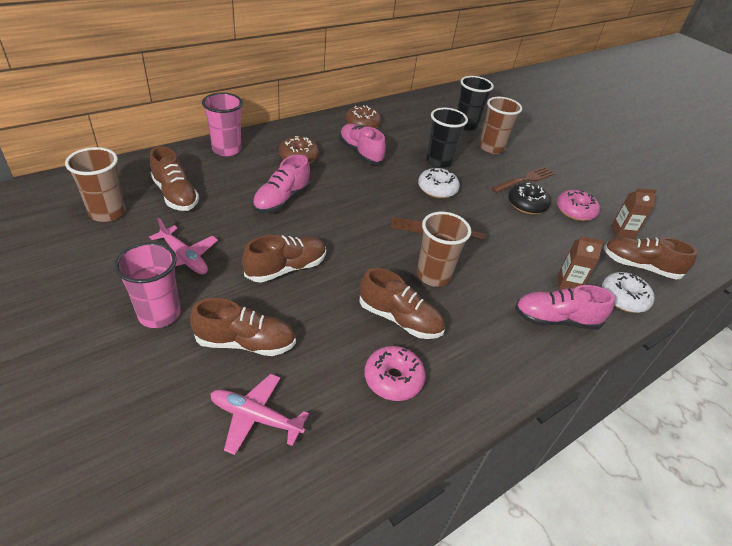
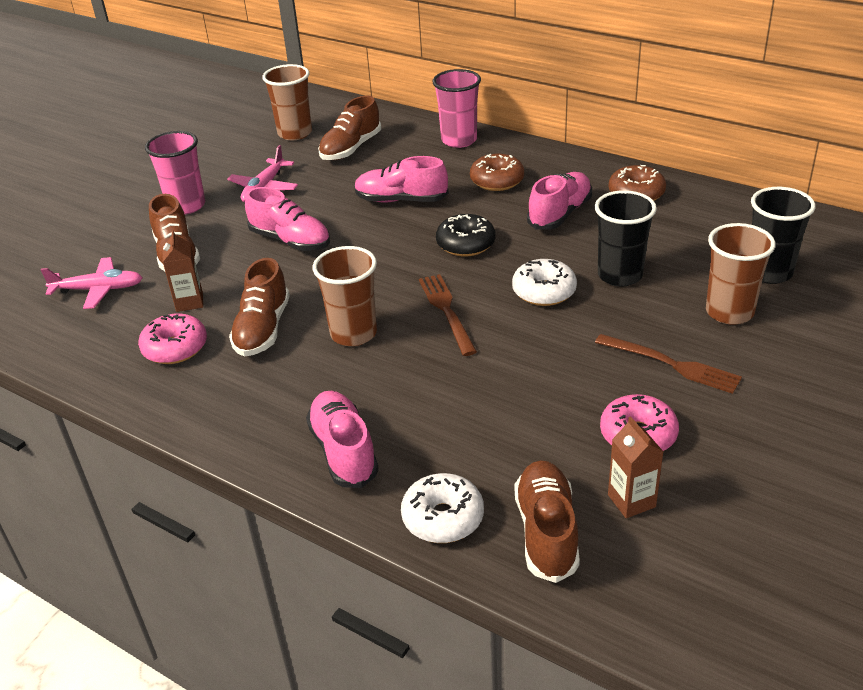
camera: 75 degrees right, 5 degrees down
pink plane [210,374,309,455] -> pink plane turned 90 degrees clockwise [41,257,143,309]
brown shoe [242,235,326,283] -> pink shoe [245,187,330,251]
black donut [508,183,551,214] -> black donut moved to [436,214,495,257]
brown carton [558,236,604,289] -> brown carton moved to [163,230,203,312]

